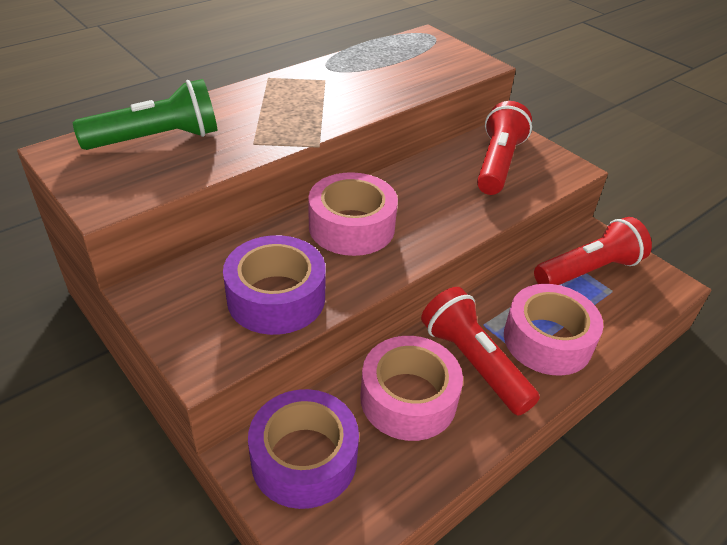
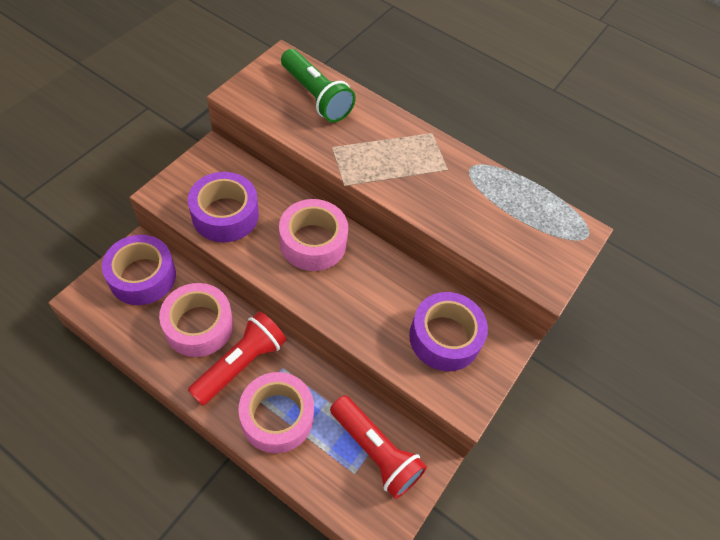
camera: 70 degrees right, 15 degrees up
red flashlight [477,101,532,195] -> purple tape [409,292,488,371]

